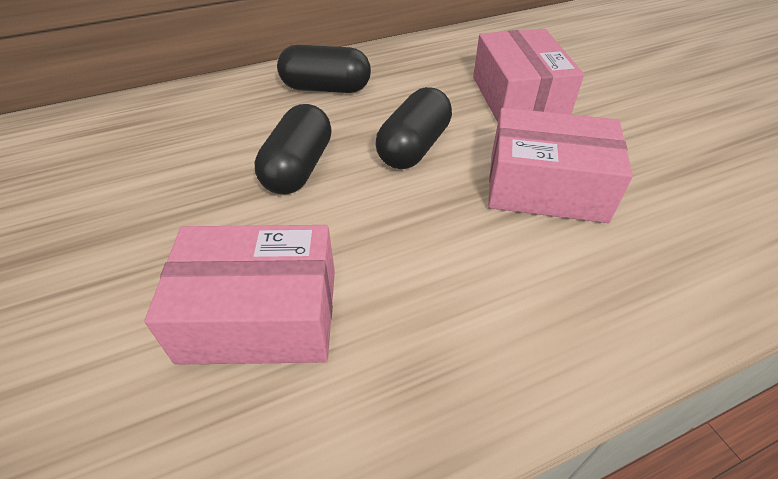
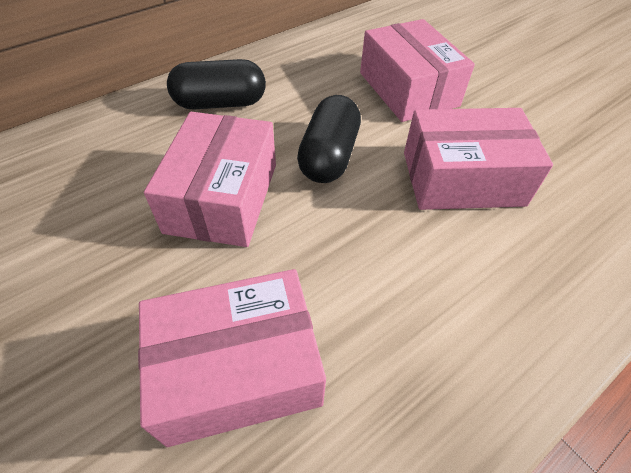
camera: 15 degrees left, 5 degrees up
black capsule [254,104,332,194] -> pink box [144,112,276,247]

